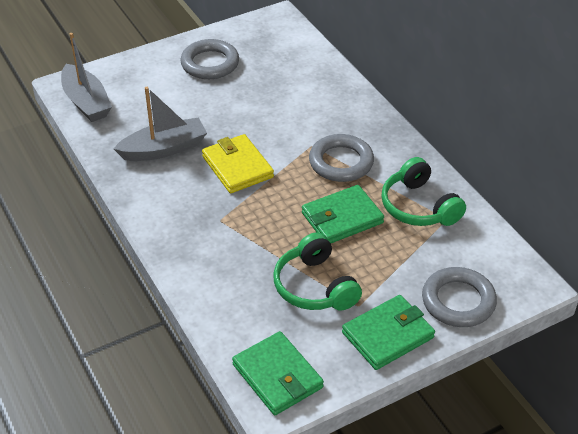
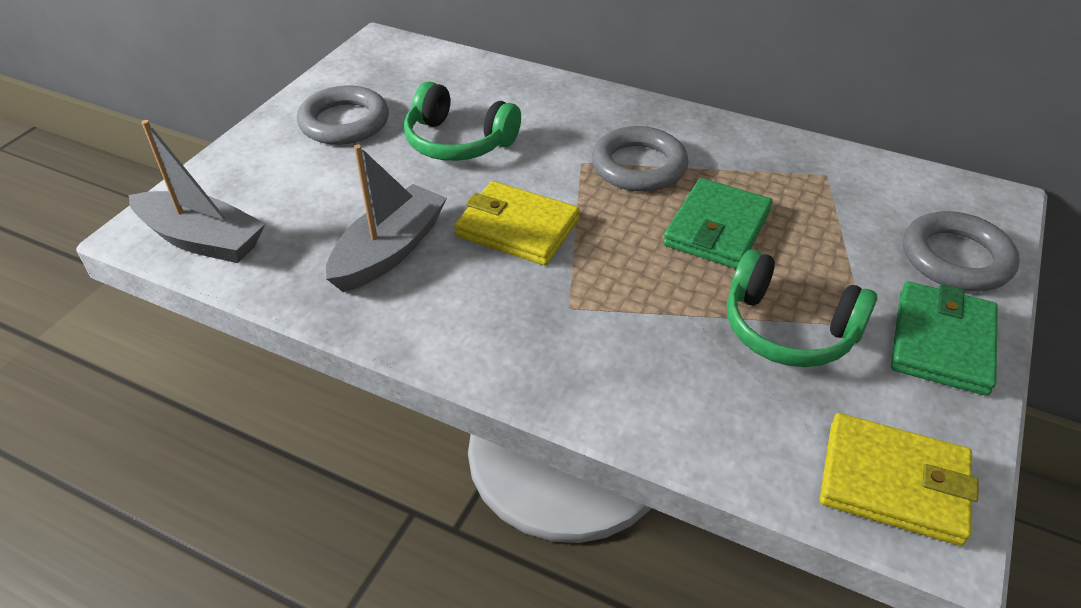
camera: 35 degrees left, 0 degrees up
green wallet [232,331,324,415] -> yellow wallet [820,413,978,546]
green headphones [381,157,466,226] -> green headphones moved to [404,81,521,161]

